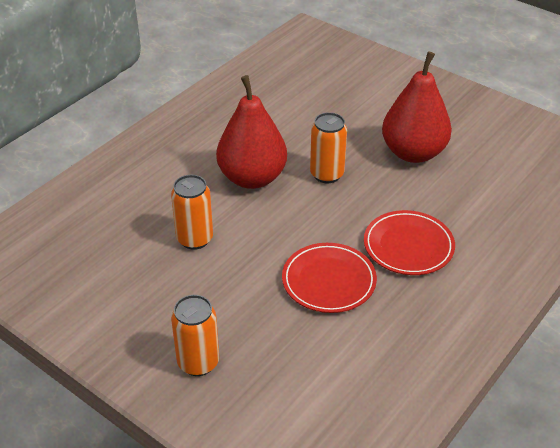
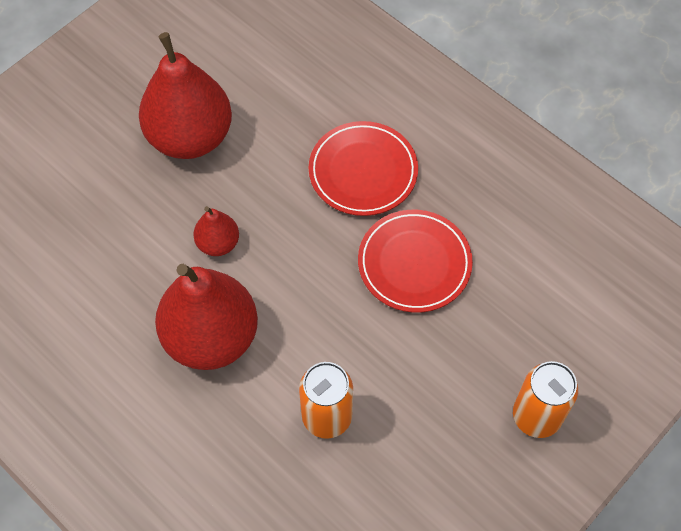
camera: 85 degrees left, 20 degrees up
orange can [310,112,347,183] -> red pear [193,206,239,256]

